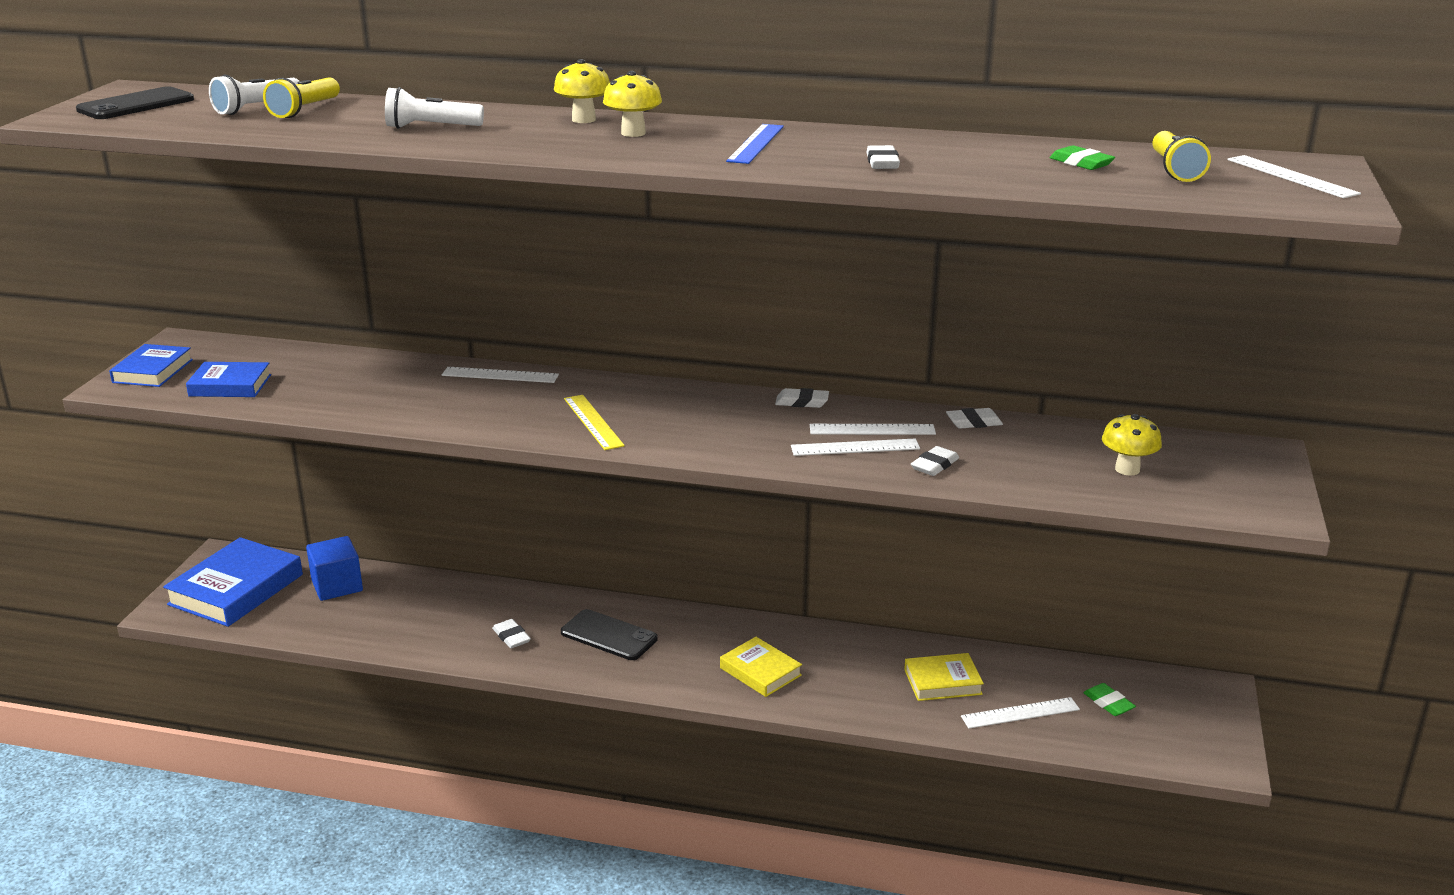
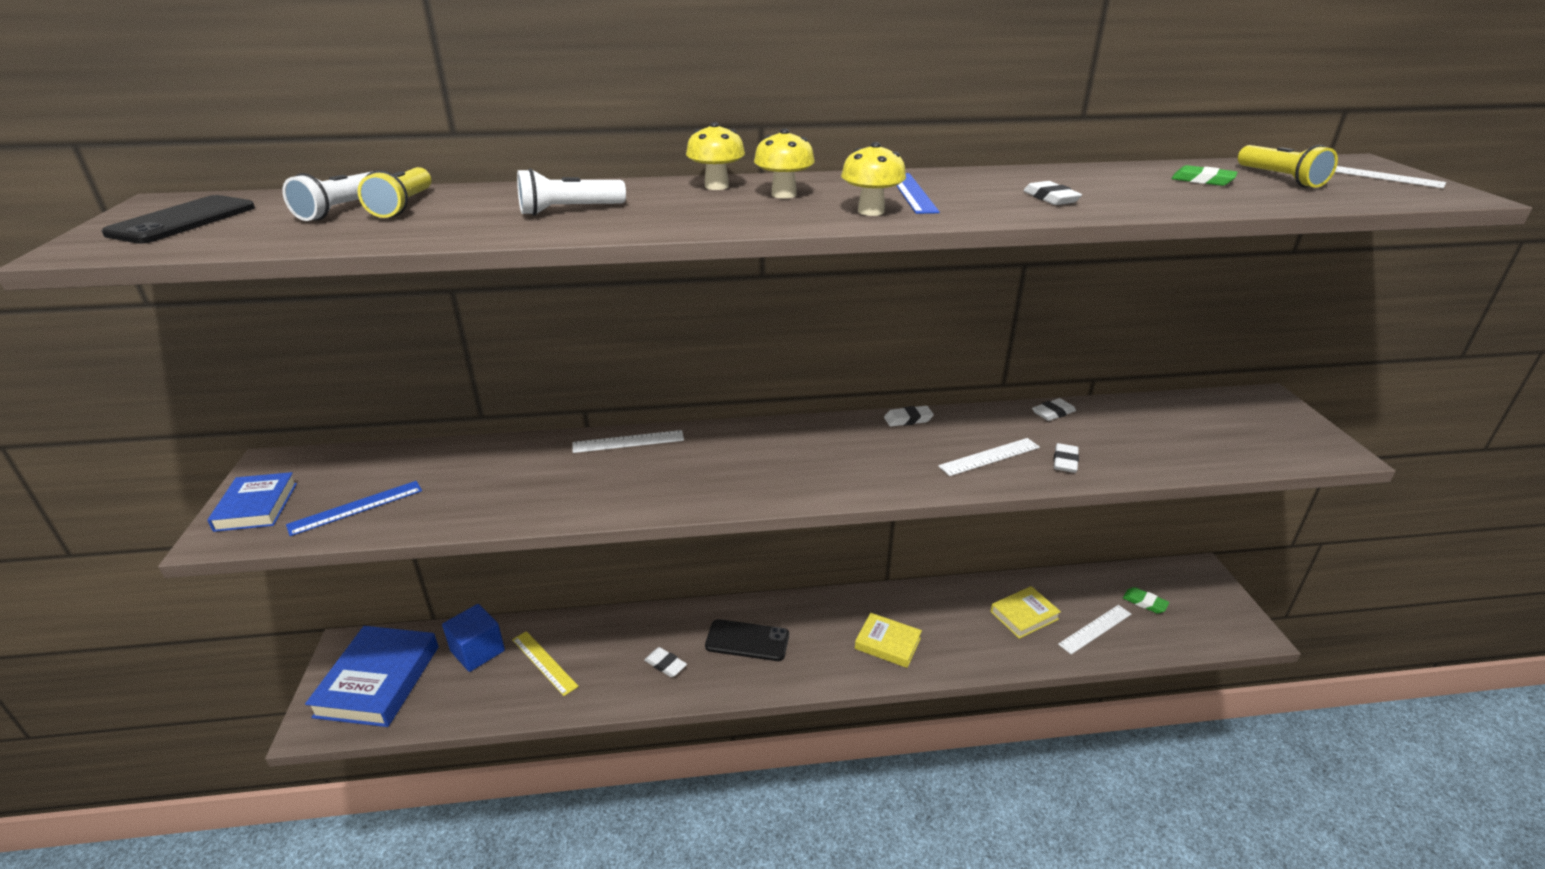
camera: 20 degrees left, 5 degrees up
blue book [186,362,271,397] -> blue ruler [286,481,422,536]
yellow ruler [564,395,625,450] -> yellow ruler moved to [512,631,579,696]
white ruler [810,424,936,435] -> none
yellow mushroom [1102,414,1162,476] -> yellow mushroom moved to [841,142,906,216]

